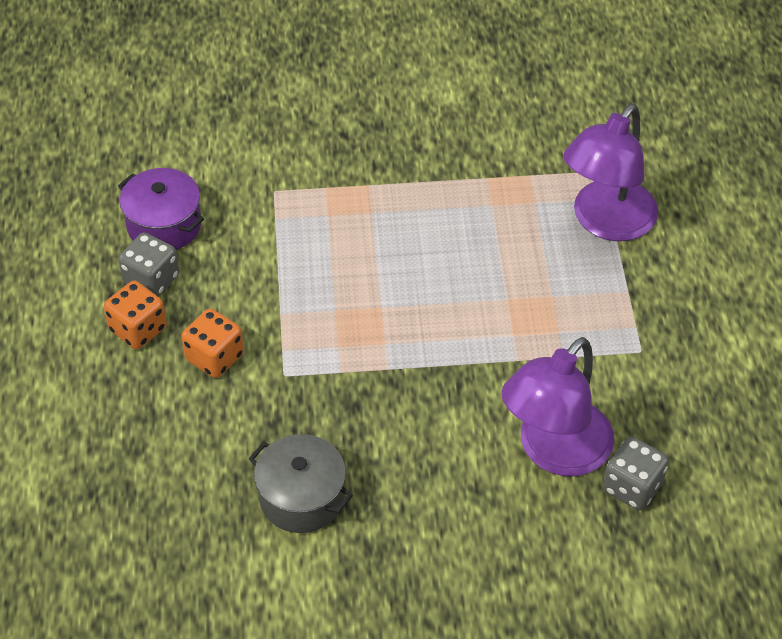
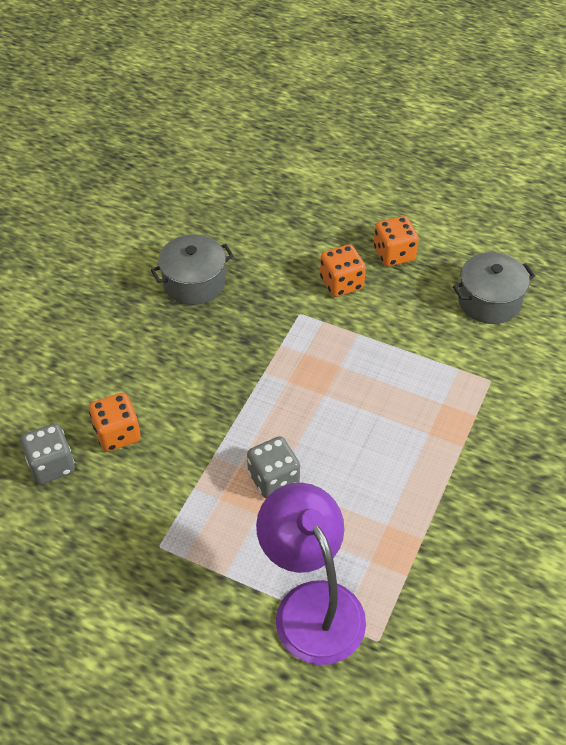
camera: 120 degrees right, 0 degrees up
purple pot [118,168,204,250] -> grey pot [453,252,535,324]
grey dice [118,232,179,297] -> grey dice moved to [247,436,300,498]
purple lamp [502,337,614,476] -> orange dice [89,393,141,452]

